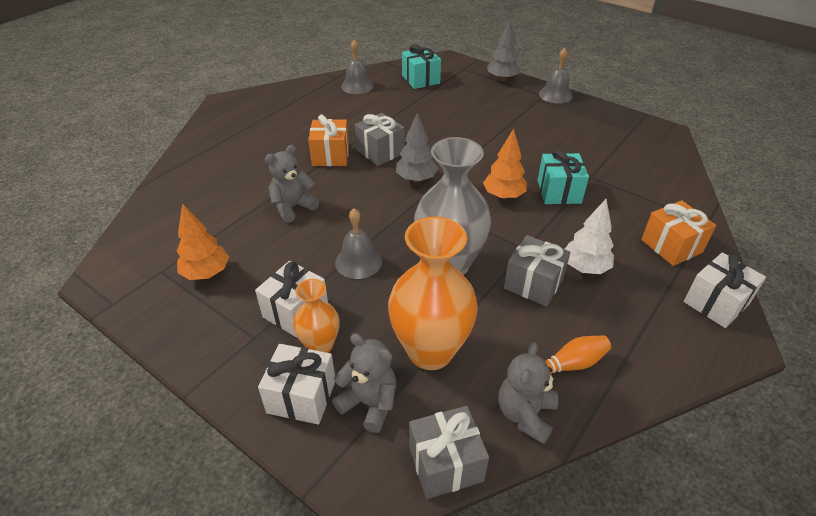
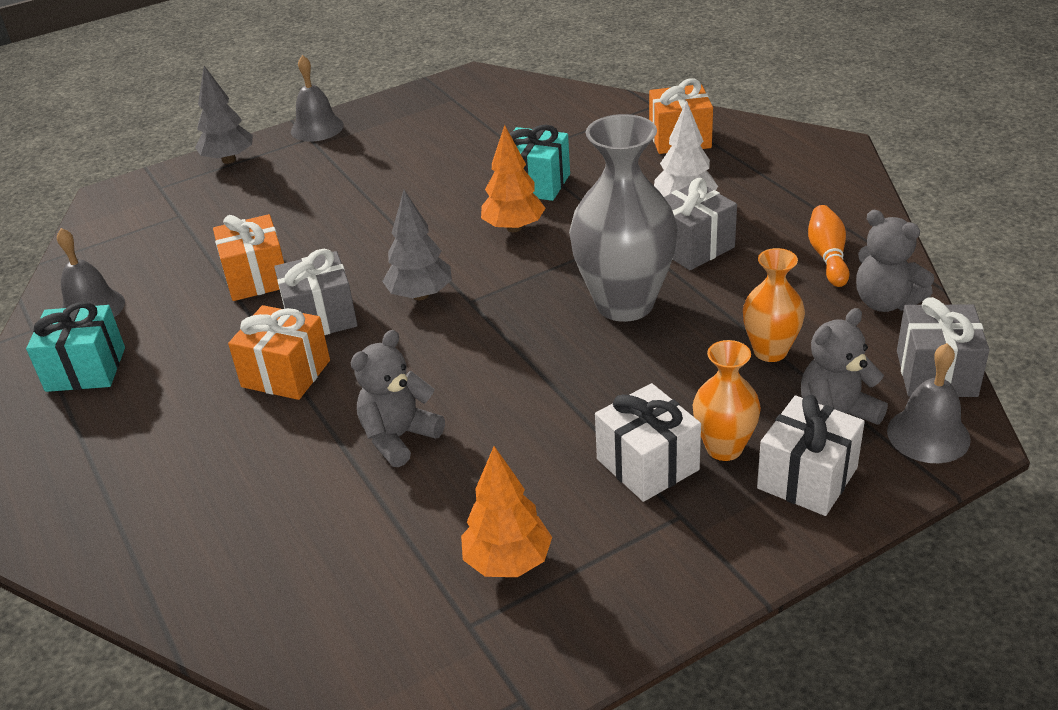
camera: 65 degrees left, 5 degrees down
grey teddy bear [265,145,319,223] -> grey teddy bear turned 60 degrees clockwise [351,330,445,467]
grey bell [335,208,382,279] -> grey bell moved to [887,343,971,463]
orange vase [388,217,478,370] -> orange vase [743,248,805,362], size x0.54
turquoise gift [402,45,441,89] -> turquoise gift moved to [26,302,125,392]
white gift [684,252,766,328] -> none
none -> orange gift [213,214,284,301]

